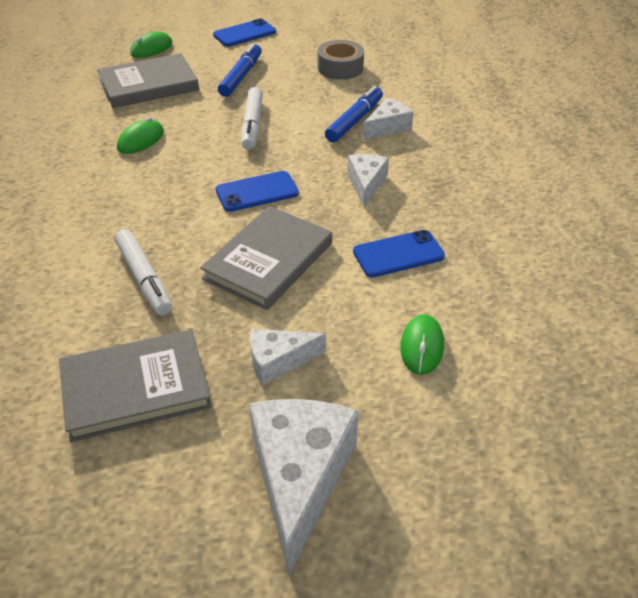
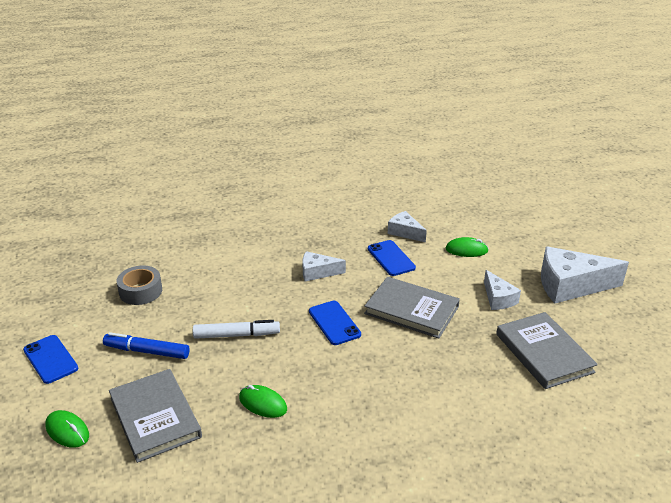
camera: 95 degrees left, 10 degrees down
white marker [115,229,172,316] -> none
blue marker [325,86,383,143] -> none
white cheese [363,98,414,140] -> white cheese moved to [388,211,427,243]

